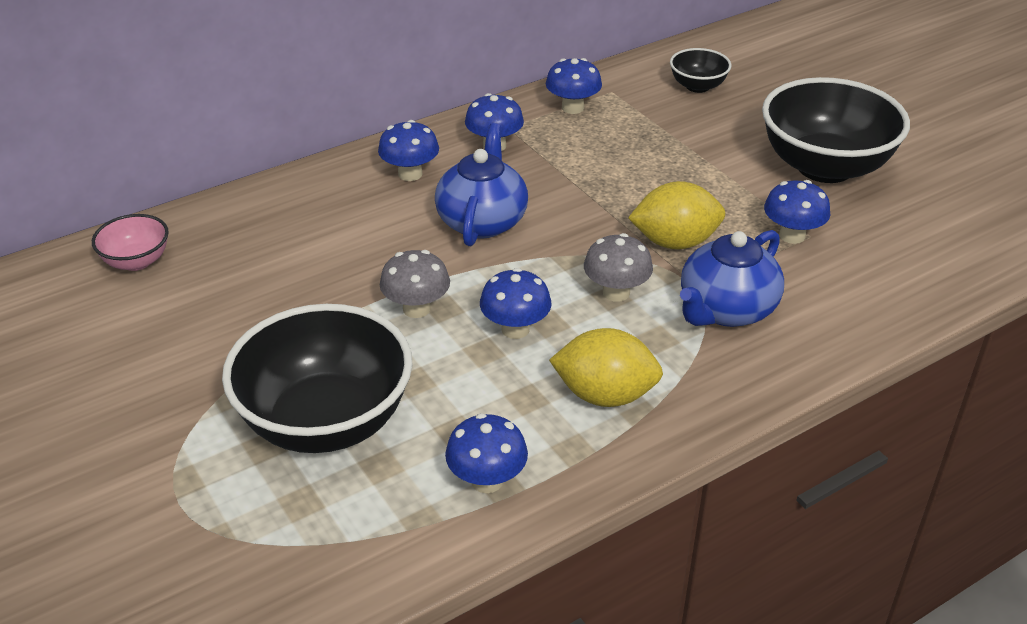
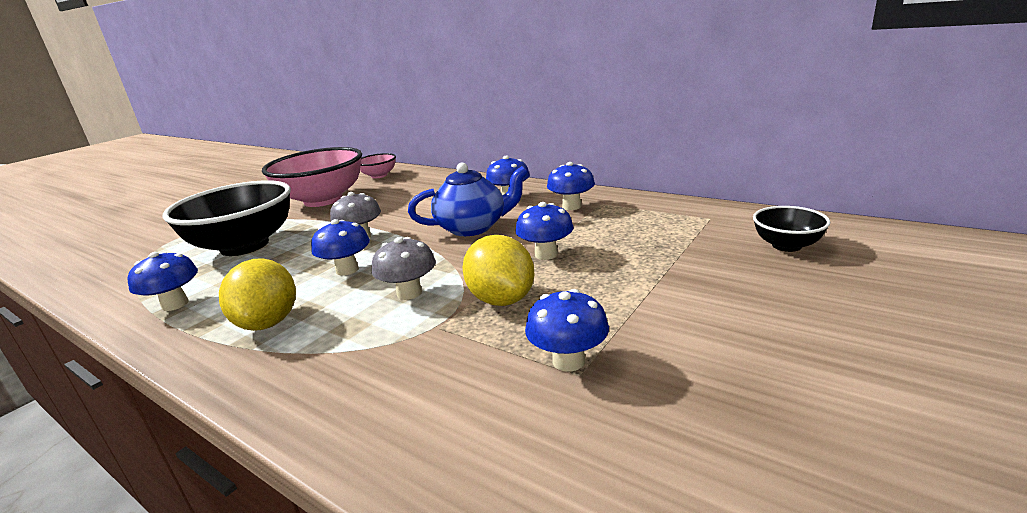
camera: 70 degrees right, 15 degrees down
blue mushroom [546,58,602,114] -> blue mushroom moved to [515,202,574,260]
blue teapot [680,230,784,327] -> none
black bowl [762,77,910,183] -> none
none -> pink bowl [262,147,362,207]

